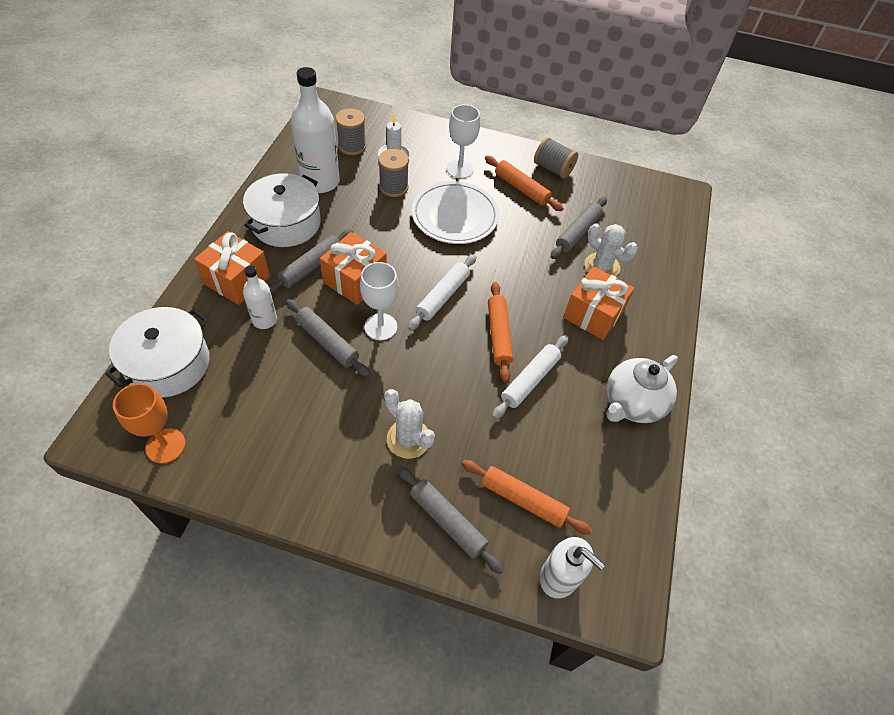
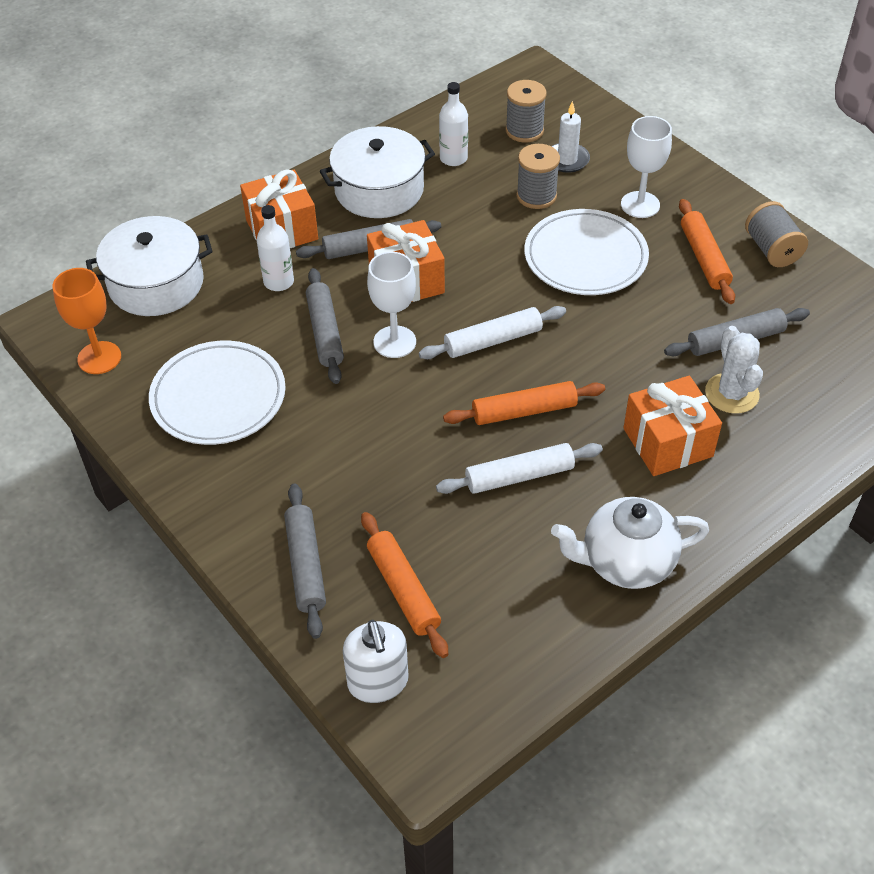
camera: 40 degrees right, 5 degrees down
white bottle [291,67,340,193] -> white bottle [439,82,468,166], size x0.54
white cactus [384,389,435,459] -> none
orange rolling pin [488,282,513,383] -> orange rolling pin turned 45 degrees clockwise [443,381,605,425]
none -> white plate [149,341,286,445]

